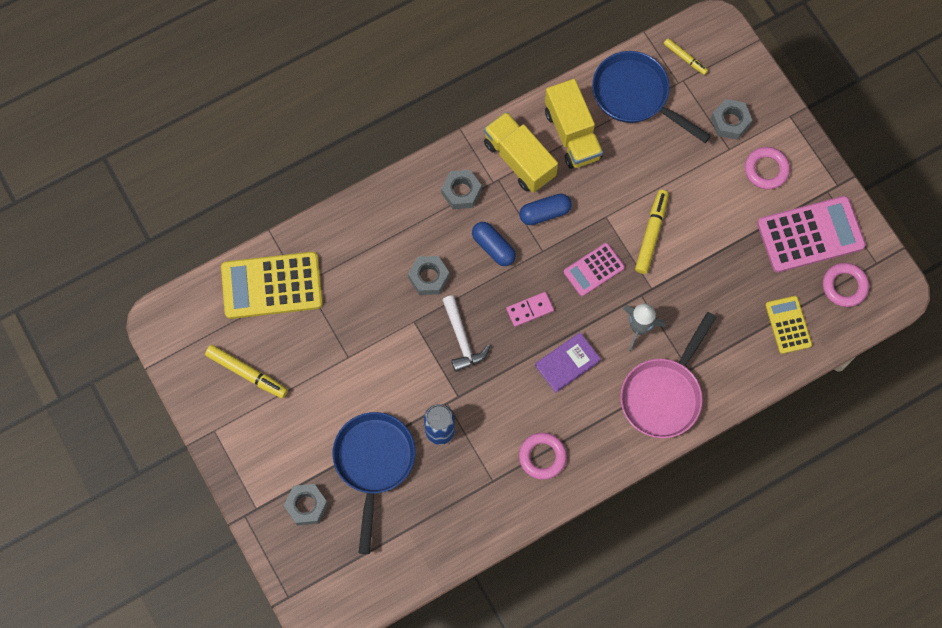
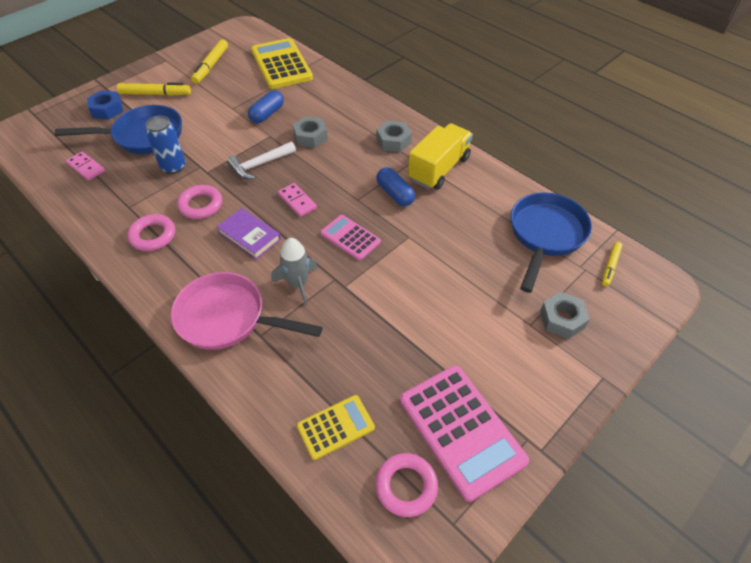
camera: 75 degrees right, 20 degrees down
grey nut [284,484,328,525] -> blue nut [87,90,123,120]
blue capsule [472,222,516,266] -> blue capsule moved to [248,90,284,123]
yellow truck [545,79,603,169] -> none
yellow marker [635,190,669,274] -> yellow marker moved to [117,82,191,96]
pink ring [745,147,790,189] -> pink ring moved to [177,185,222,219]
none -> pink domino [66,152,105,181]

